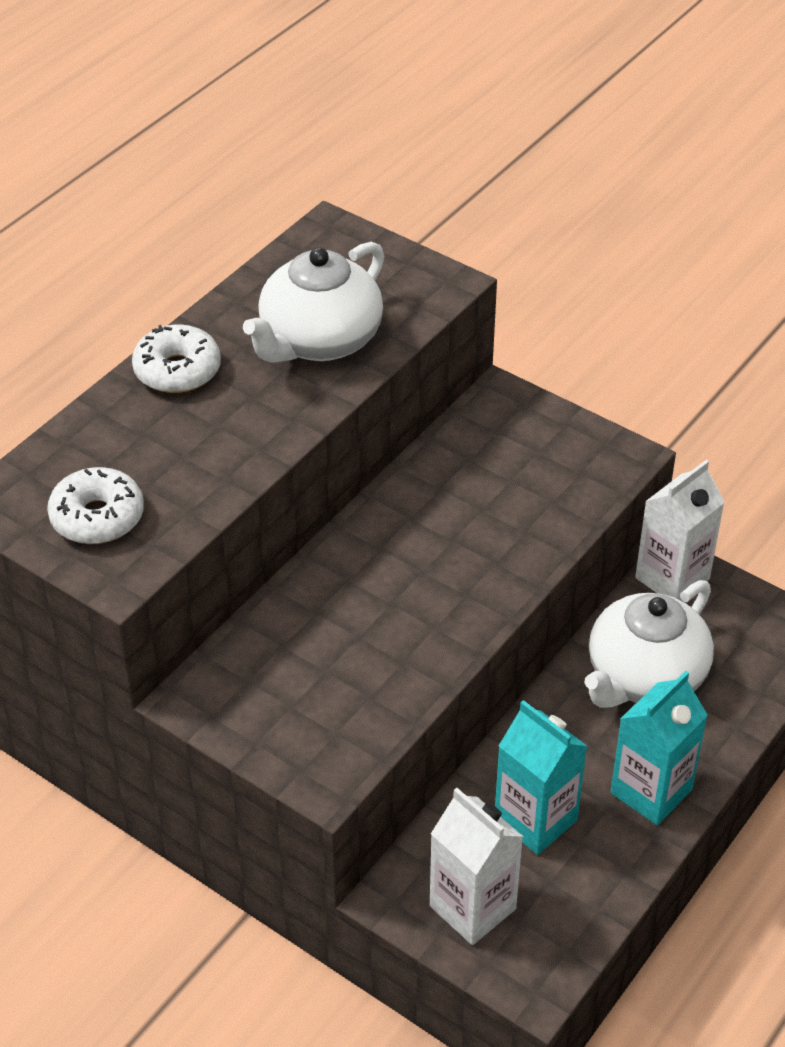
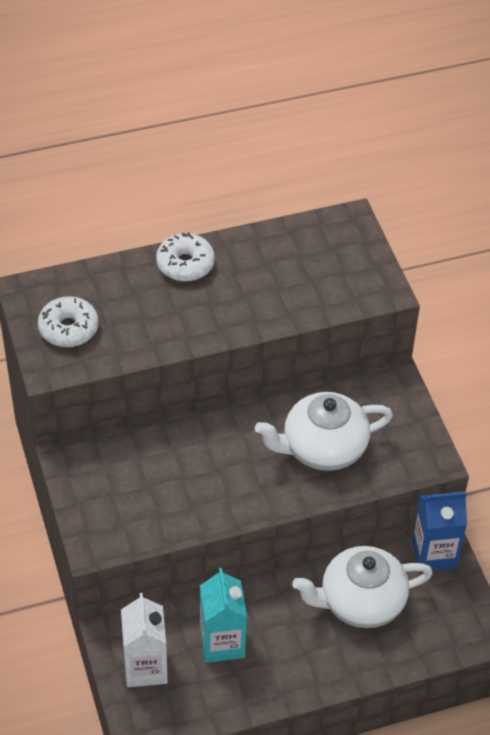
camera: 35 degrees right, 5 degrees up
white teapot [243,242,384,363] -> white teapot moved to [255,392,393,471]
turquoise carton [611,671,708,825] -> none
white carton [635,460,725,601] -> blue carton [412,492,467,572]

